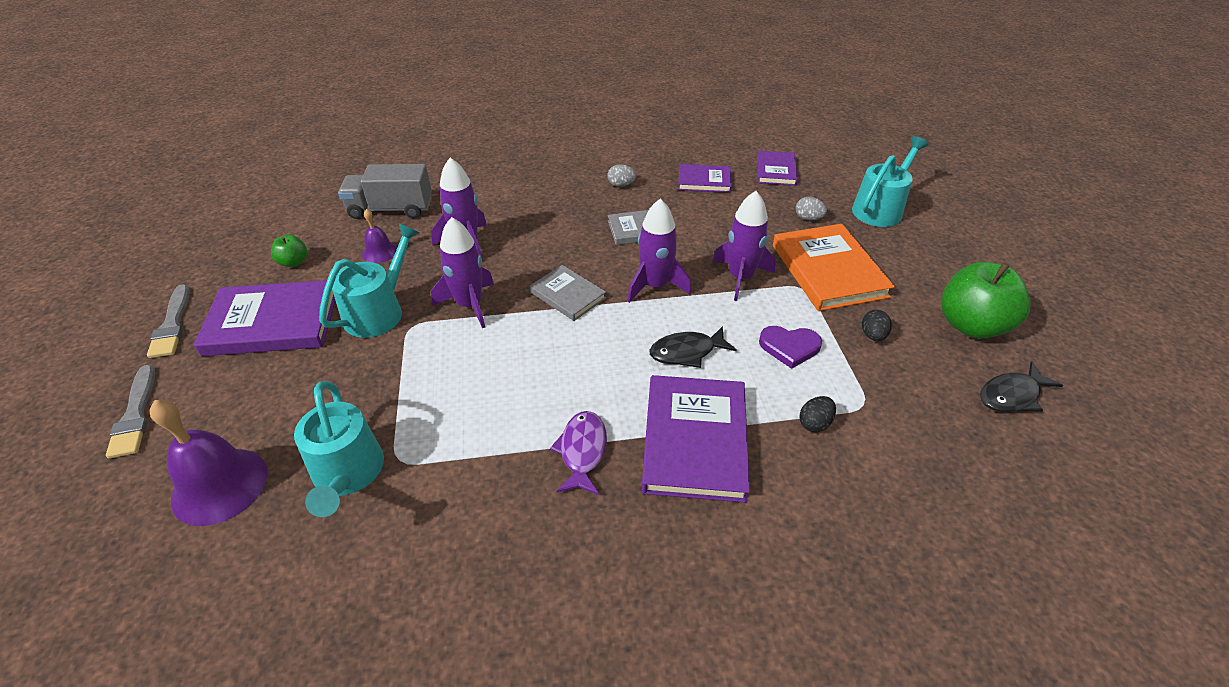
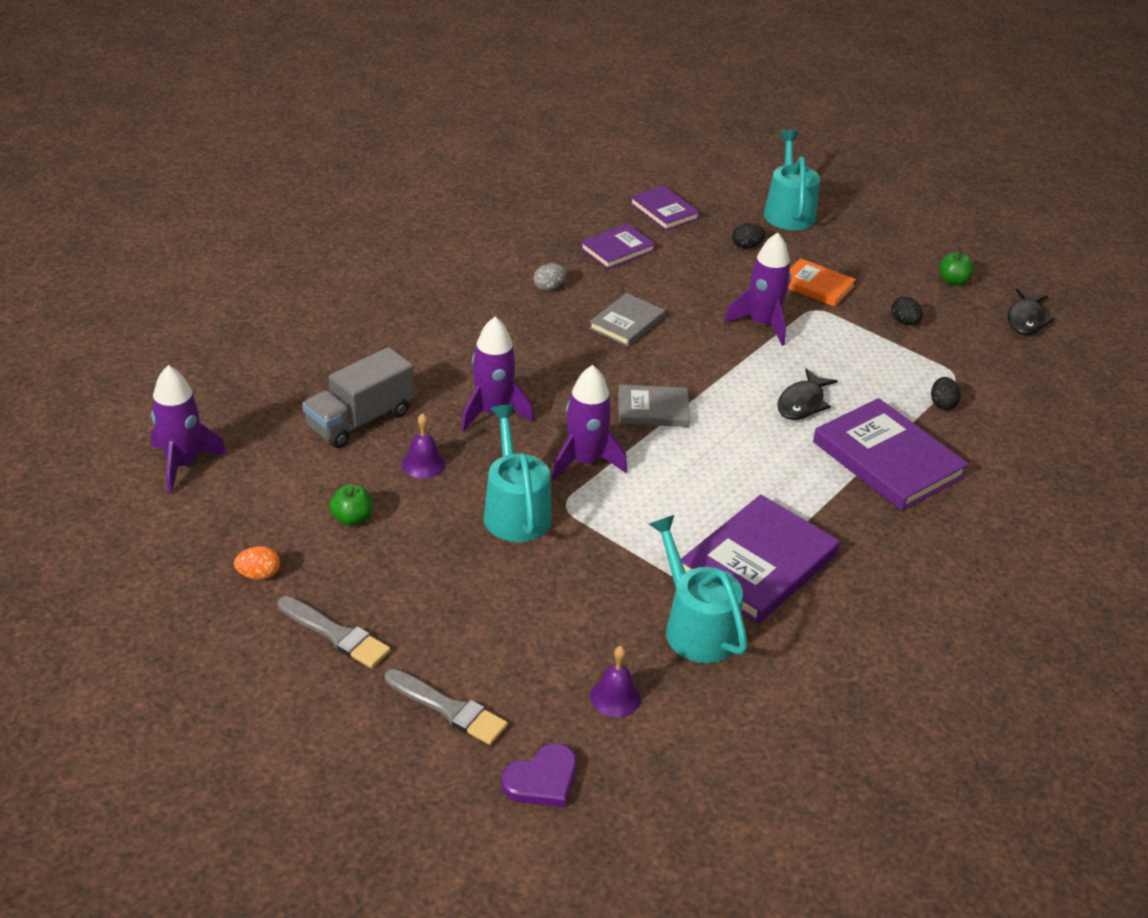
camera: 45 degrees left, 5 degrees down
purple bell [150,400,267,526] -> purple bell [590,646,641,717], size x0.54
purple book [194,280,335,356] -> purple book moved to [681,495,840,624]
turquoise watering can [294,381,384,517] -> turquoise watering can turned 150 degrees counterclockwise [649,515,748,663]
purple fish [550,411,607,495] -> none
purple rocket [627,198,691,303] -> purple rocket moved to [151,365,228,494]
purple heart [759,326,822,369] -> purple heart moved to [502,744,577,807]
orange book [773,224,895,311] -> orange book [788,258,856,307], size x0.58
grey egg [796,197,827,220] -> black egg [732,223,765,249]
green apple [941,262,1030,339] -> green apple [939,251,974,286], size x0.47
none -> orange egg [234,546,280,580]

